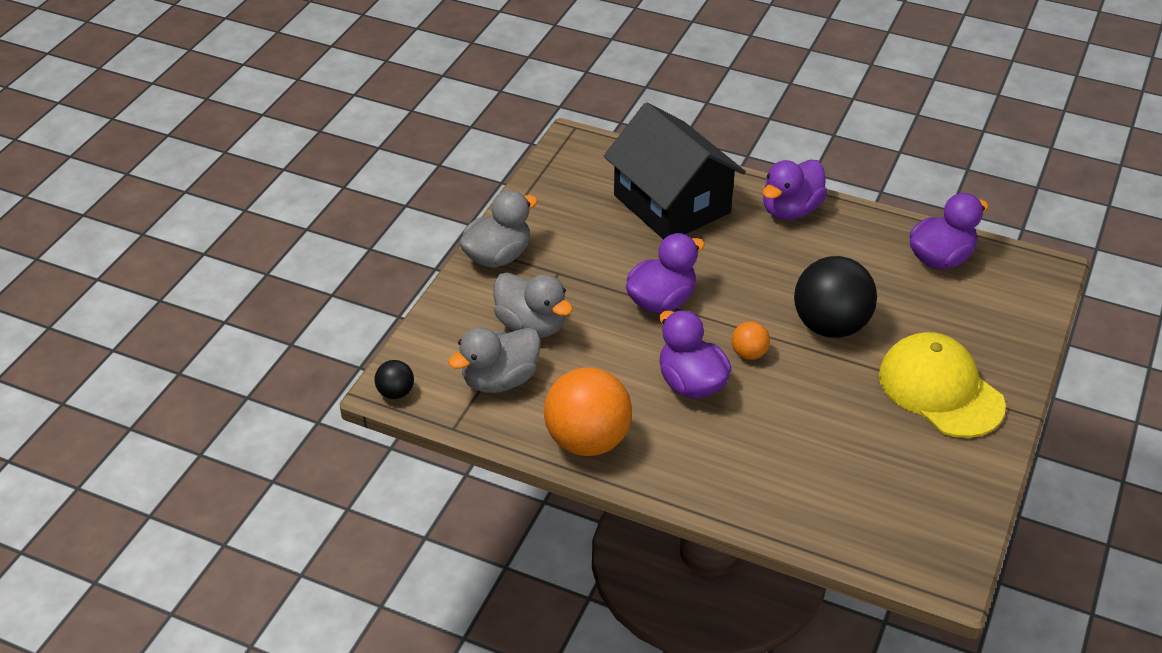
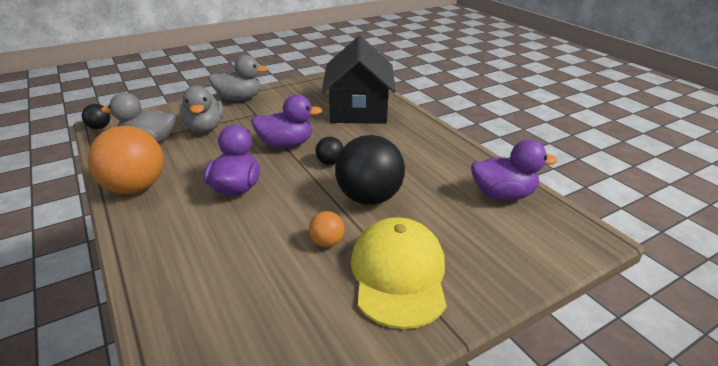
camera: 35 degrees right, 10 degrees down
orange ball [732,321,770,360] -> orange ball moved to [309,211,345,247]
purple duck [763,160,827,220] -> none
none -> black ball [316,137,343,165]

